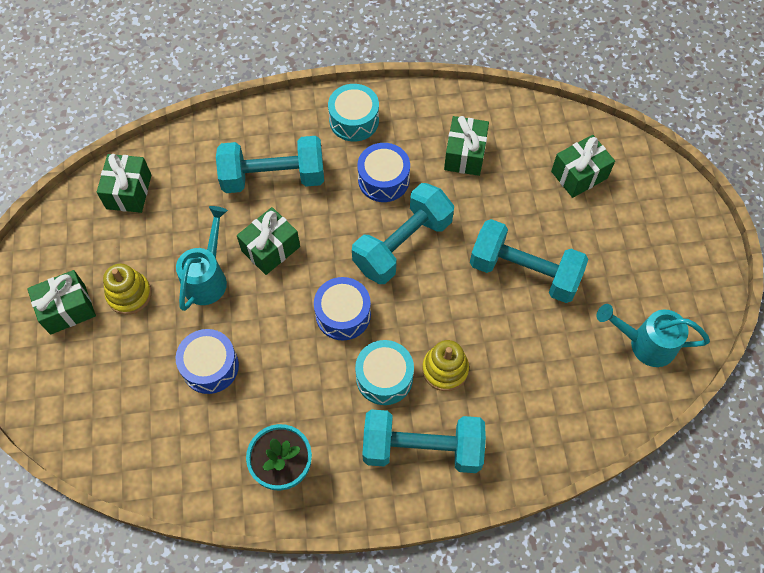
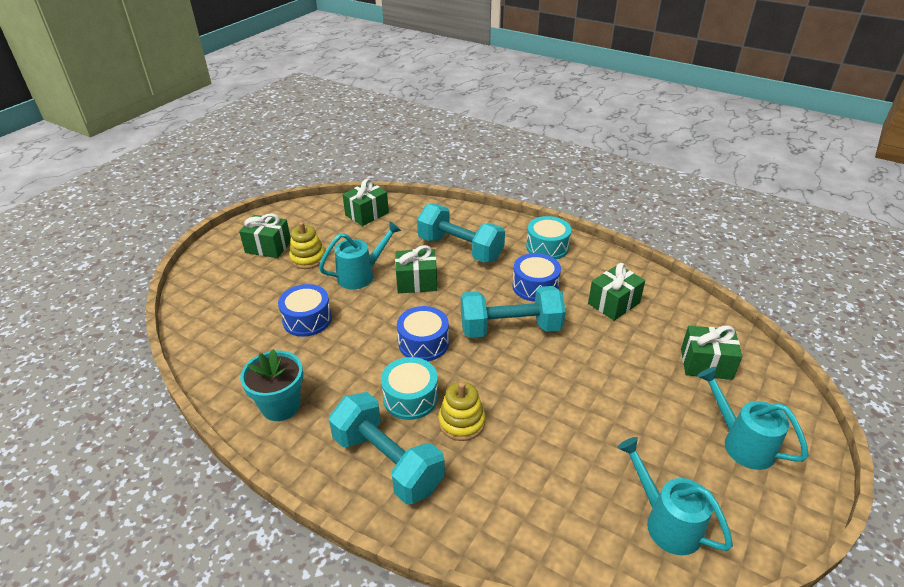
camera: 40 degrees right, 25 degrees down
turquoise dumbbell [470,219,588,303] -> none
none -> turquoise watering can [697,367,809,470]

